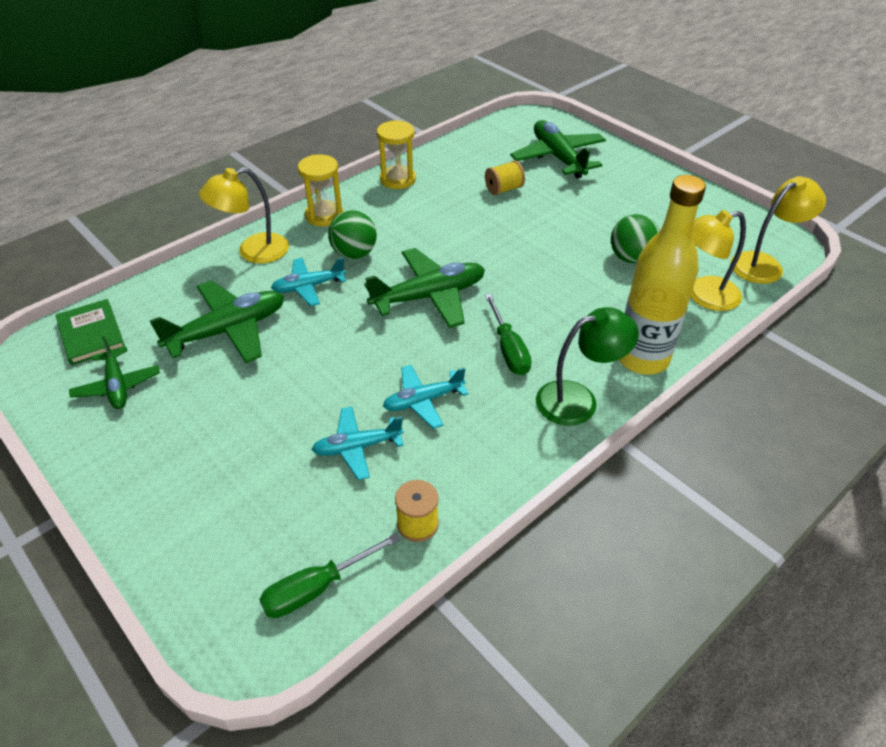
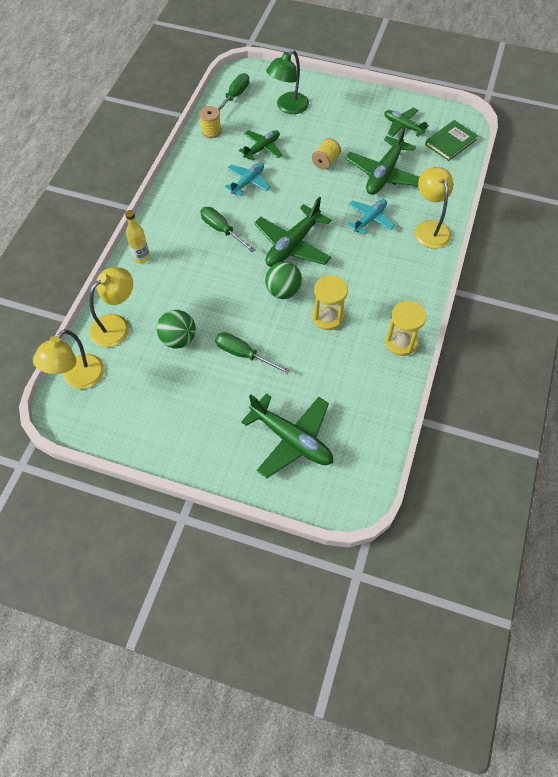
camera: 150 degrees right, 15 degrees up
green book [56,299,125,365] -> green book turned 75 degrees counterclockwise [425,120,478,161]
yellow lamp [199,167,289,263] -> yellow lamp turned 45 degrees counterclockwise [415,167,453,249]
yellow hourglass [298,155,343,226] -> yellow hourglass moved to [312,275,348,330]
turquoise plane [312,407,404,480] -> green plane [239,130,282,161]
green ball [328,210,377,259] -> green ball moved to [265,262,302,299]
yellow spool [485,160,525,195] -> yellow spool moved to [312,138,341,170]
green lamp [536,307,639,426] -> green lamp moved to [266,50,309,114]
yellow bottle [619,175,706,374] -> yellow bottle [125,210,150,264], size x0.49
none -> green screwdriver [215,332,290,374]

